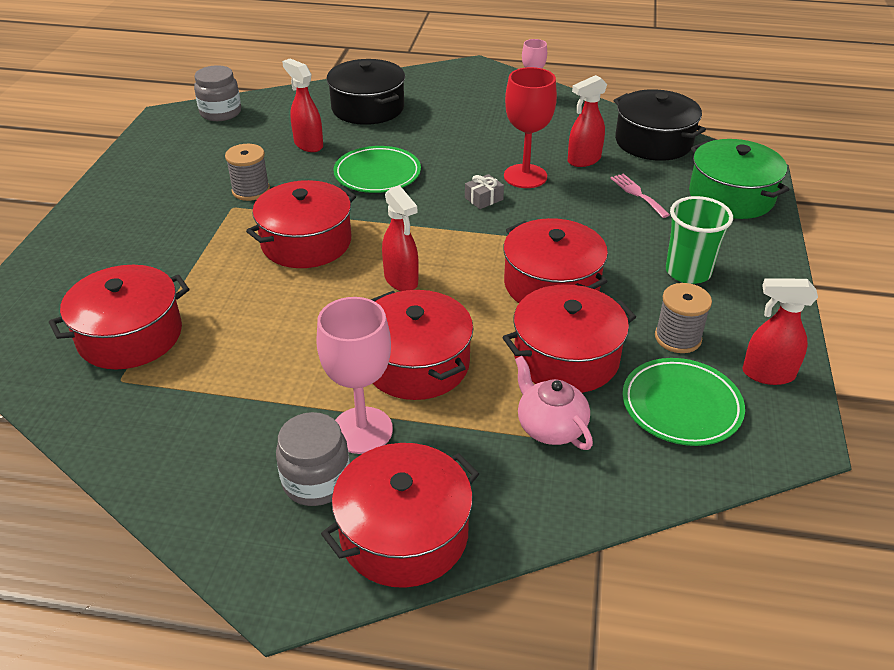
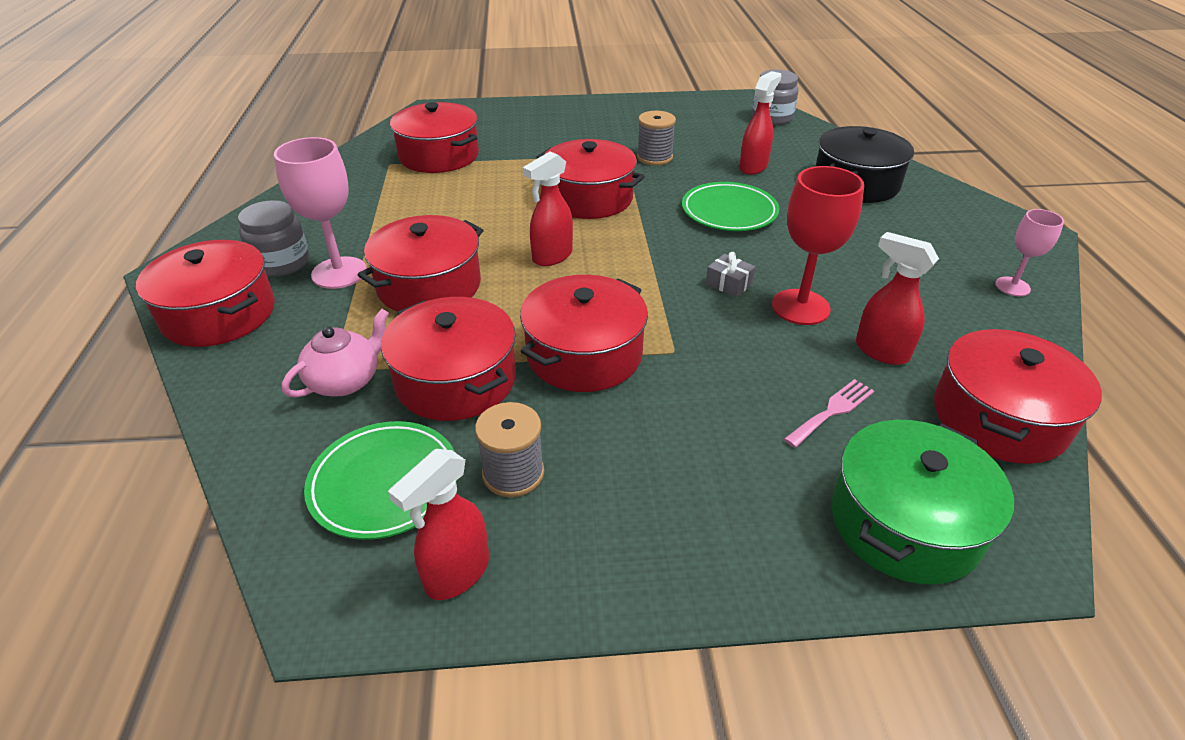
camera: 75 degrees right, 0 degrees up
black pot [614,89,706,161] -> red pot [934,329,1102,464]
green cup [666,196,733,284] -> none
red spray bottle [742,278,818,385] -> red spray bottle turned 135 degrees counterclockwise [388,449,489,600]

